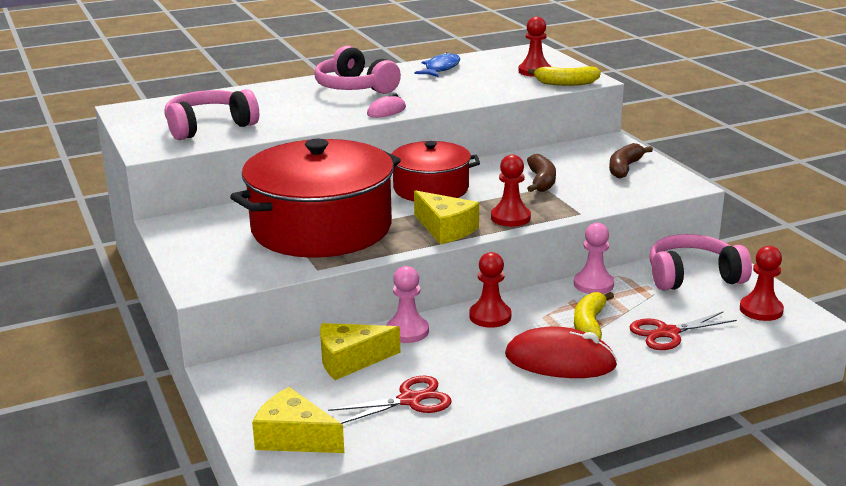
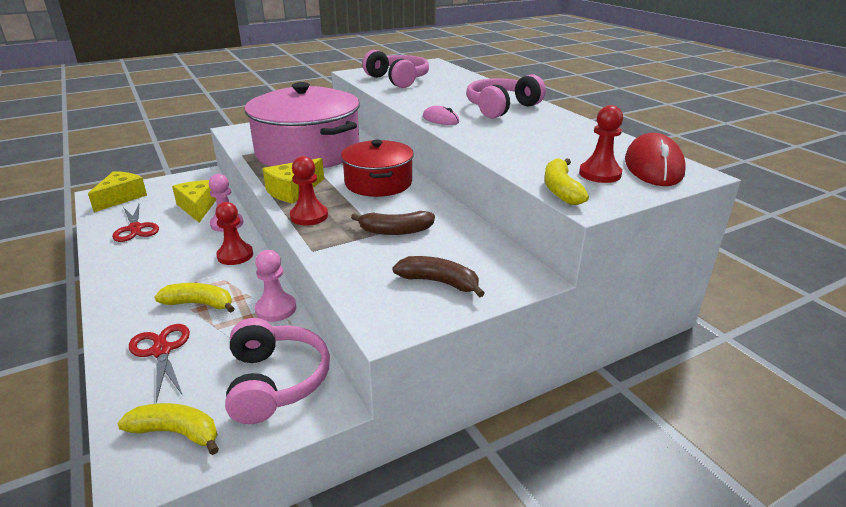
camera: 85 degrees right, 5 degrees up
red pot [230,139,401,258] -> pink pot [245,82,360,168]
blue fish [415,52,460,77] -> none
red mouse [505,326,618,378] -> red mouse moved to [625,133,686,186]
red pawn [740,246,784,321] -> yellow banana [117,403,219,455]

